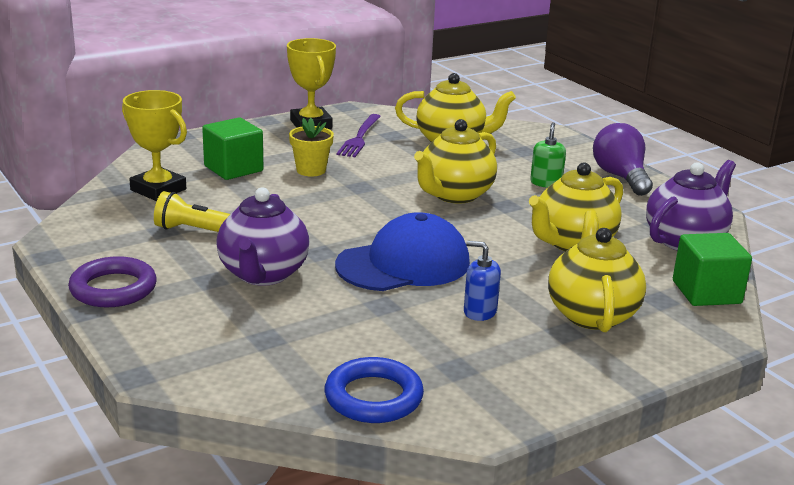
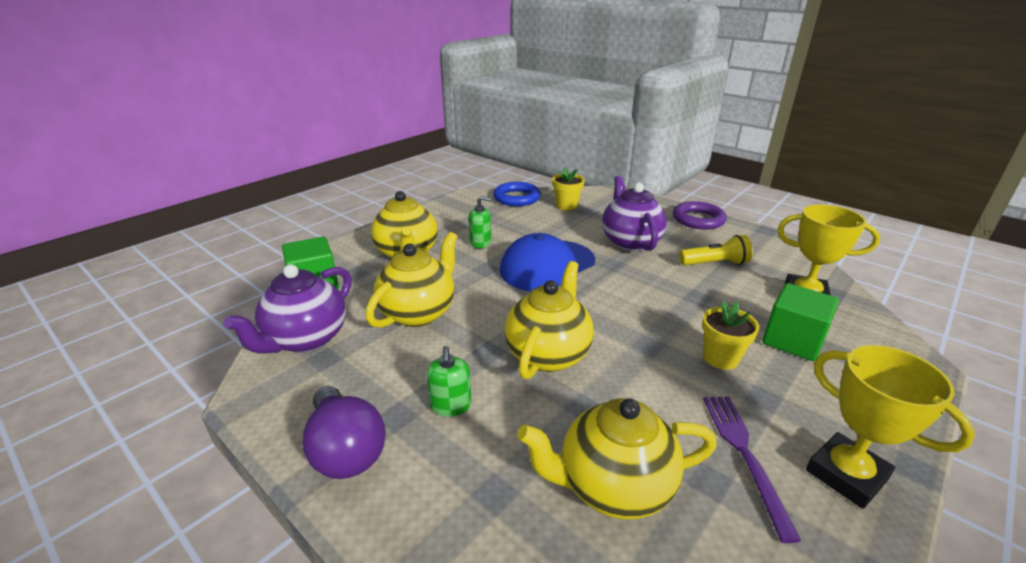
camera: 165 degrees right, 5 degrees up
blue soap dispenser [464,241,501,321] -> green soap dispenser [469,196,492,248]
none -> yellow flower pot [552,167,585,210]

